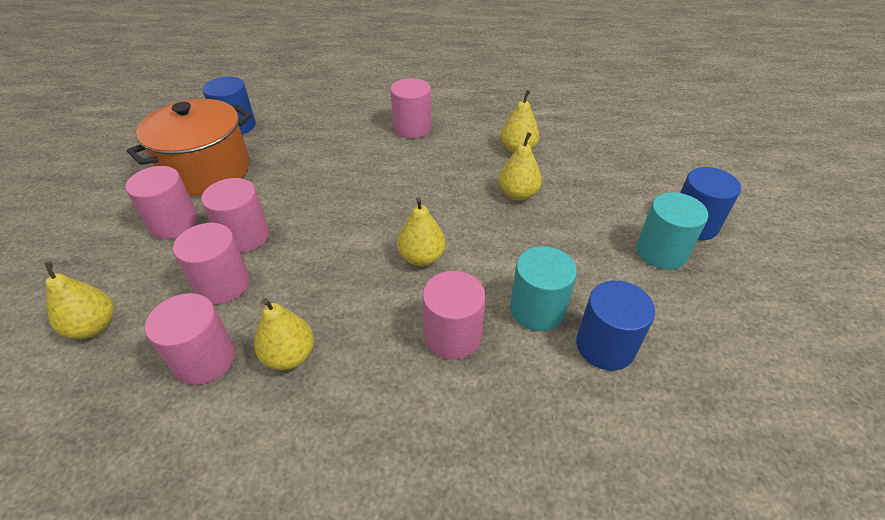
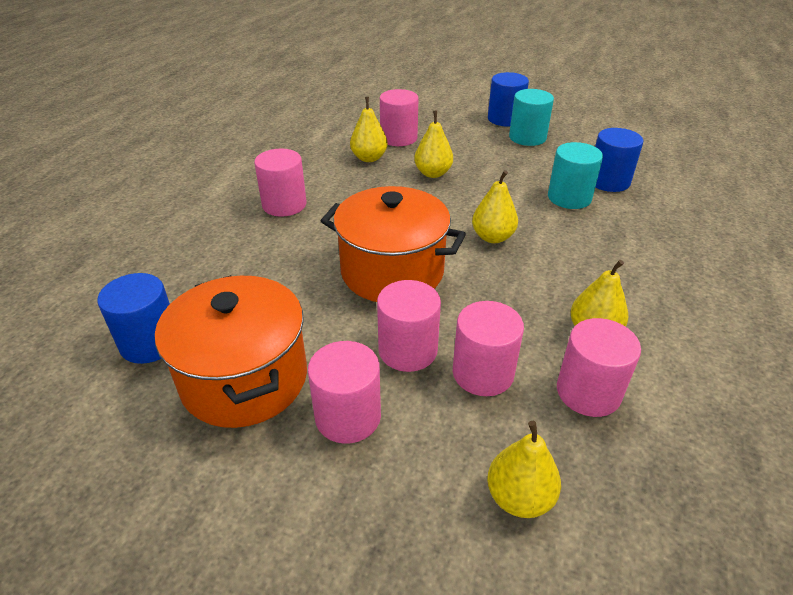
camera: 70 degrees left, 5 degrees down
pink cylinder [422,271,486,359] -> pink cylinder moved to [380,89,418,146]
none -> orange pot [321,186,466,302]

